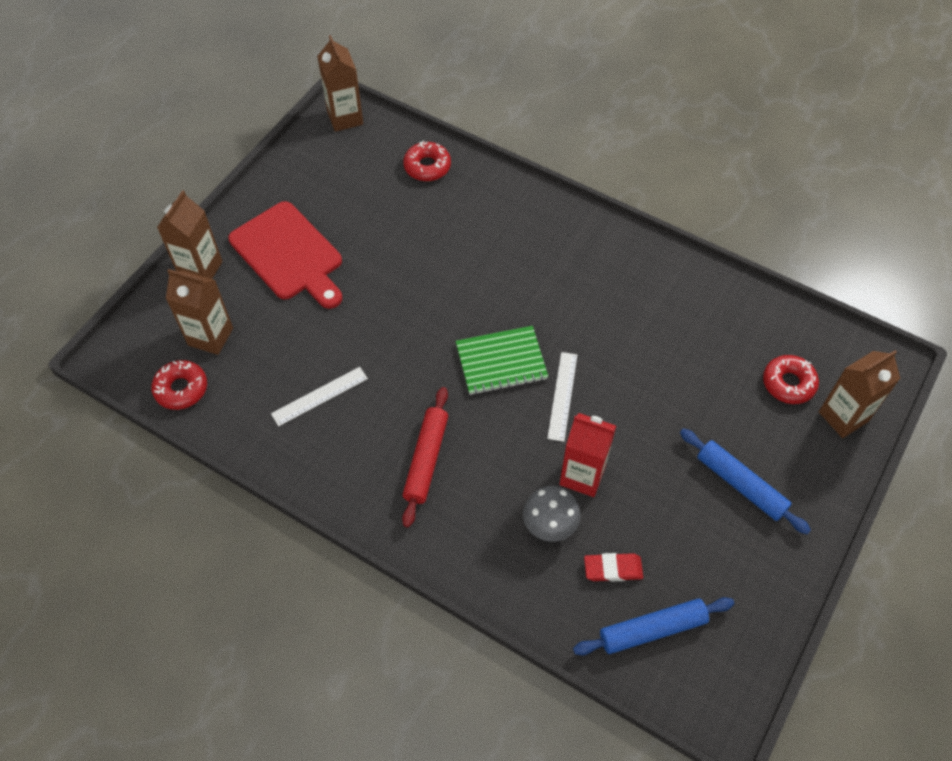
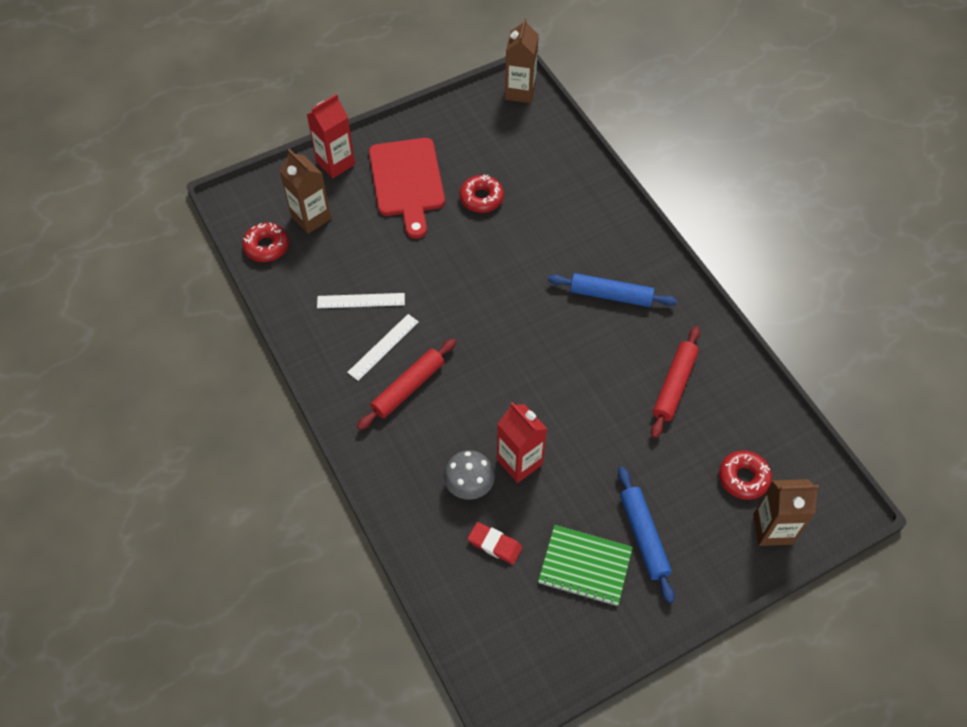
camera: 30 degrees right, 0 degrees up
brown carton [157,190,223,279] -> red carton [307,94,355,178]
red donut [403,141,451,181] -> red donut moved to [459,174,504,213]
green notebook [456,326,548,395] -> green notebook moved to [538,525,633,606]
white ruler [547,352,577,442] -> white ruler moved to [347,314,419,381]
blue rolling pin [573,597,734,656] -> blue rolling pin moved to [548,273,677,307]
none -> red rolling pin [651,326,700,439]

